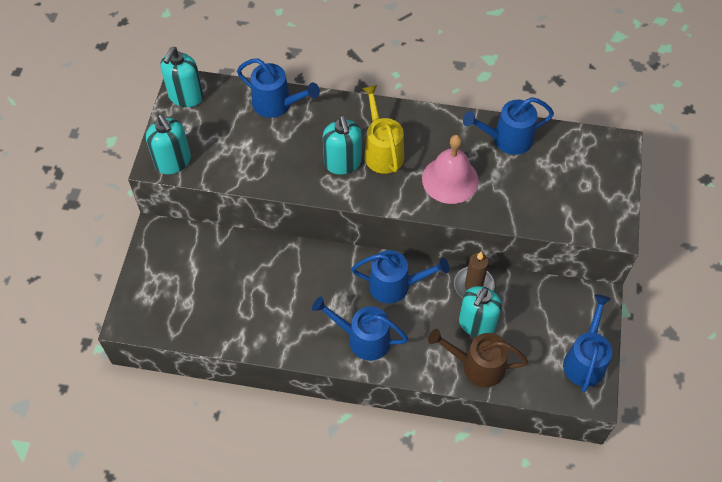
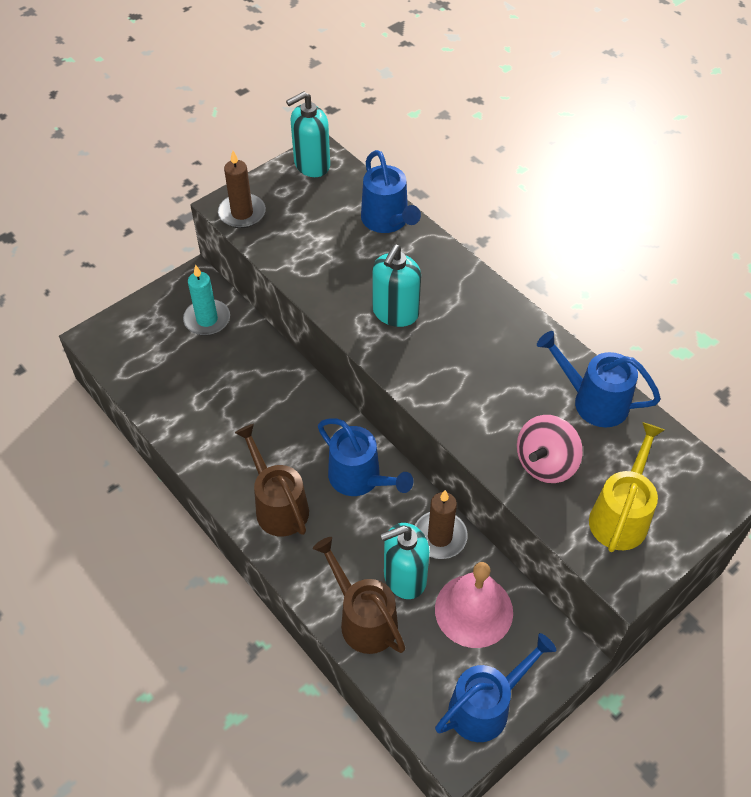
camera: 40 degrees right, 5 degrees down
turquoise soap dispenser [146,115,191,174] -> brown candle [218,151,266,228]
blue watering can [312,297,408,361] -> brown watering can [235,424,309,536]
yellow watering can [362,85,404,174] -> yellow watering can moved to [589,422,664,552]
pink bell [422,135,479,204] -> pink bell moved to [435,562,513,648]
none -> turquoise candle [183,265,230,336]
none -> pink spinning top [517,415,583,483]

